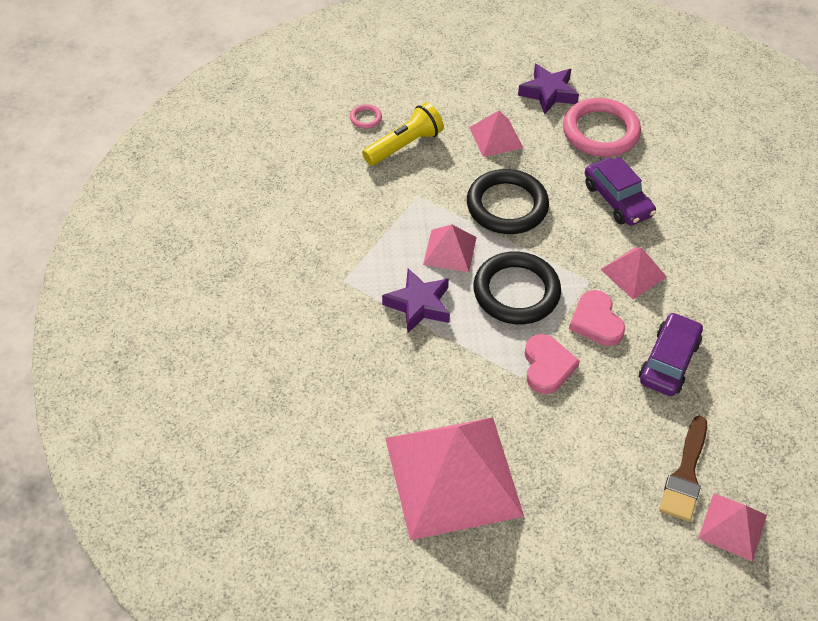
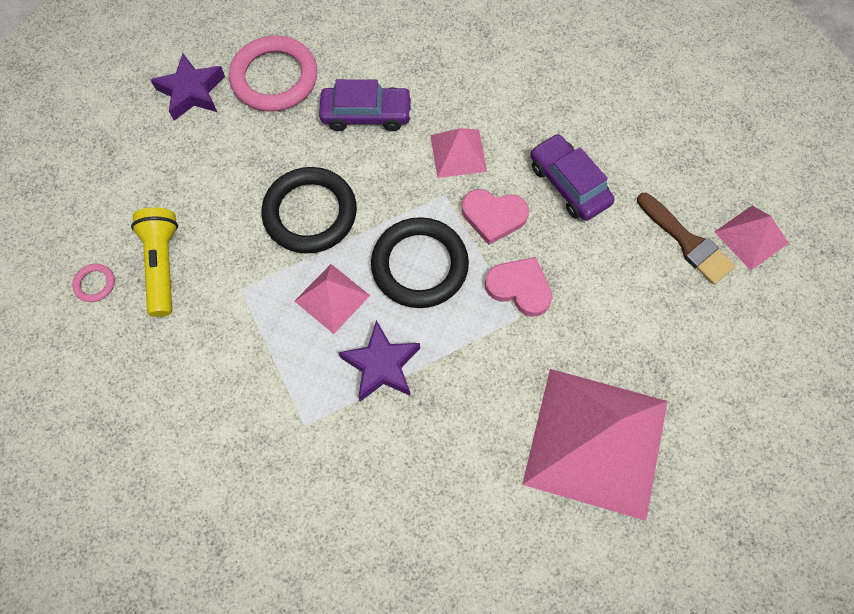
camera: 60 degrees left, 15 degrees up
pink pyramid [469,111,523,157] -> none

